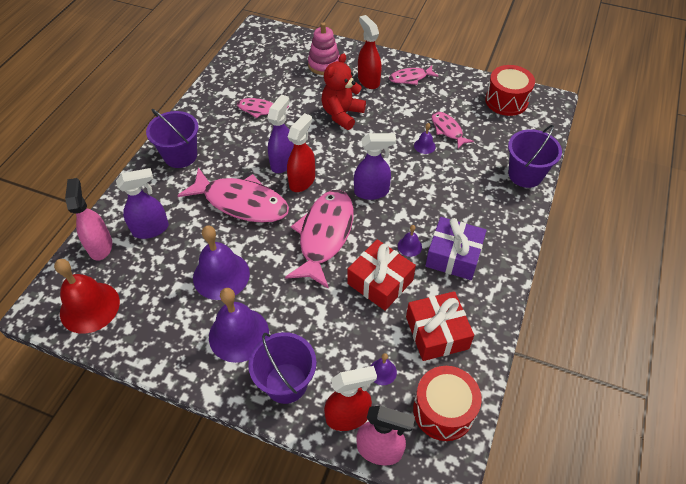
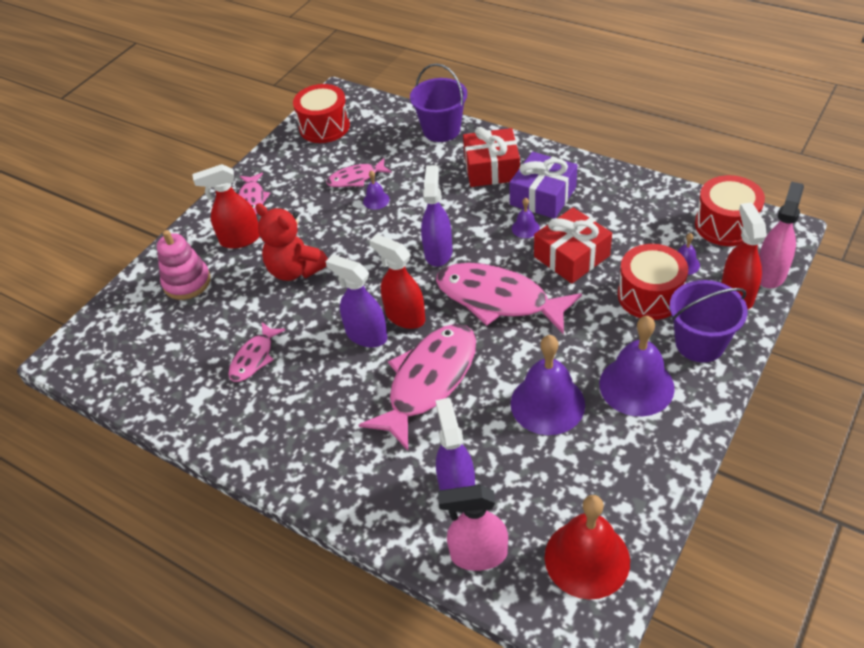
camera: 75 degrees left, 5 degrees down
purple bucket [146,109,199,168] -> none
red gift [406,291,474,361] -> red gift moved to [463,127,520,187]
none -> red drum [618,244,688,320]

